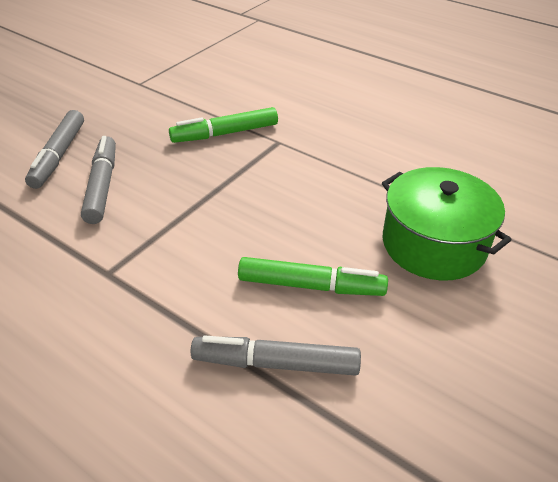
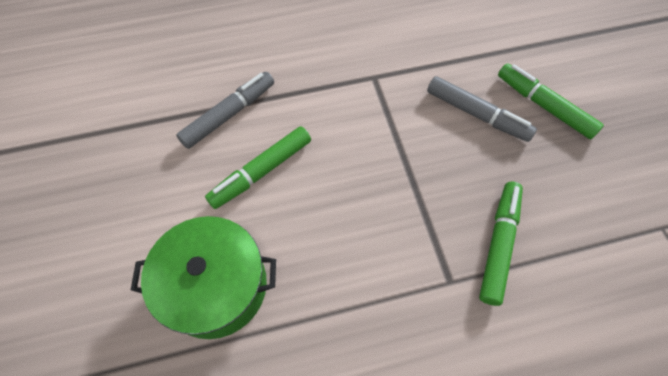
camera: 130 degrees right, 20 degrees up
grey marker [25,110,84,189] -> green marker [498,63,604,139]

